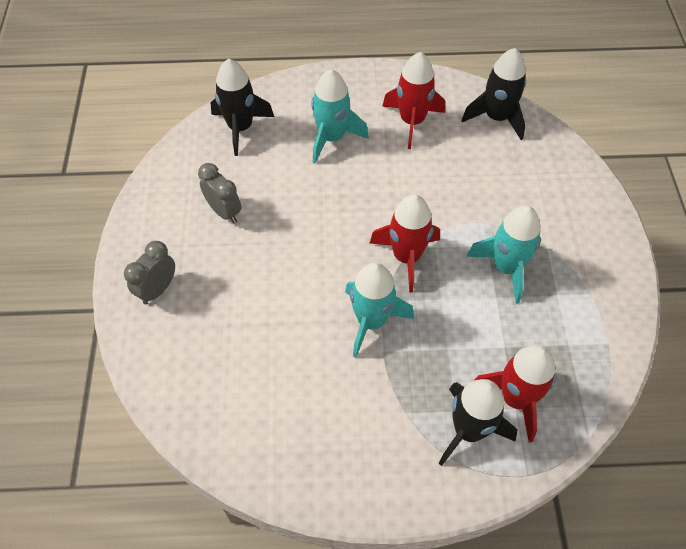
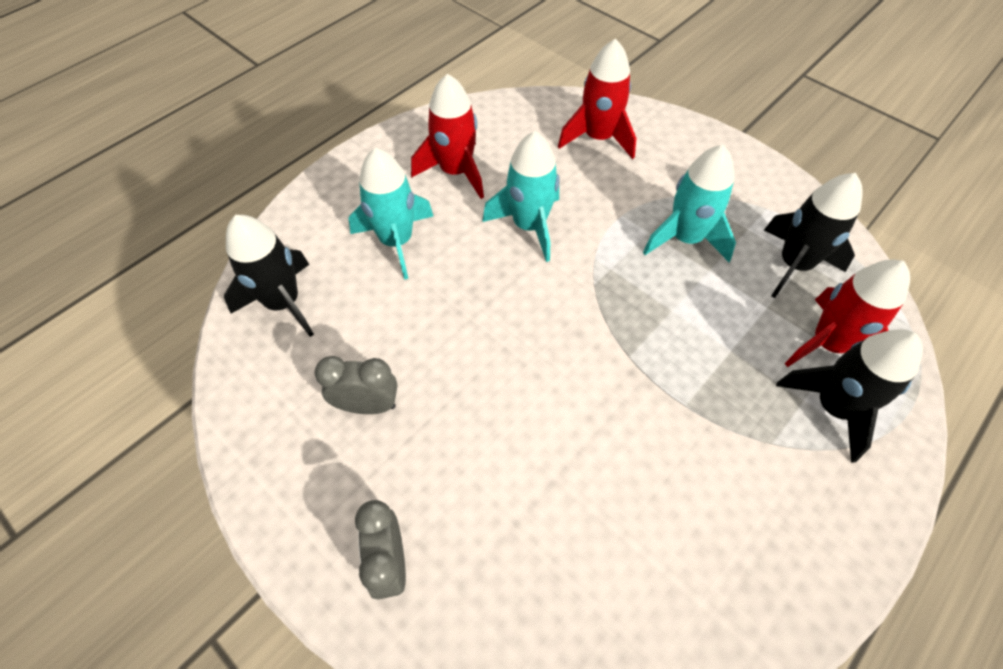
camera: 45 degrees left, 0 degrees up
turquoise rocket [345,262,414,358] -> turquoise rocket moved to [482,131,559,262]
red rocket [370,194,440,293] -> red rocket moved to [558,39,636,159]
black rocket [462,48,526,140] -> black rocket moved to [764,173,863,298]

